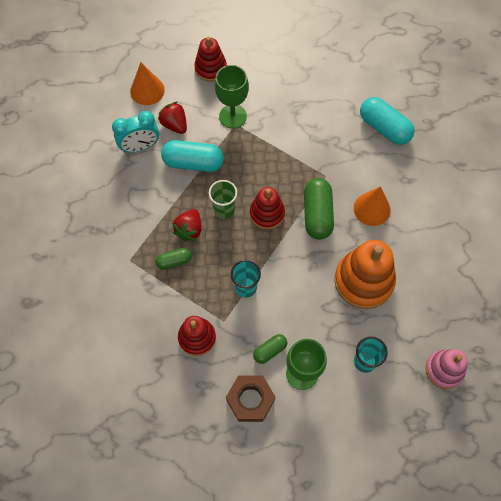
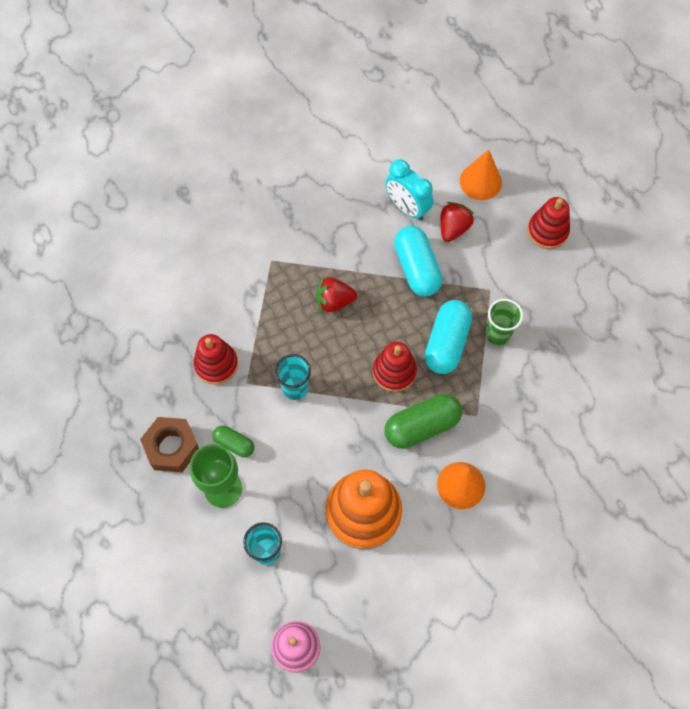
camera: 65 degrees right, 0 degrees up
green capsule [155,248,191,270] -> none
green cup [209,180,237,219] -> green cup moved to [486,299,523,345]
green goblet [215,65,249,129] -> none
turquoise capsule [360,97,415,145] -> turquoise capsule moved to [425,300,472,374]

